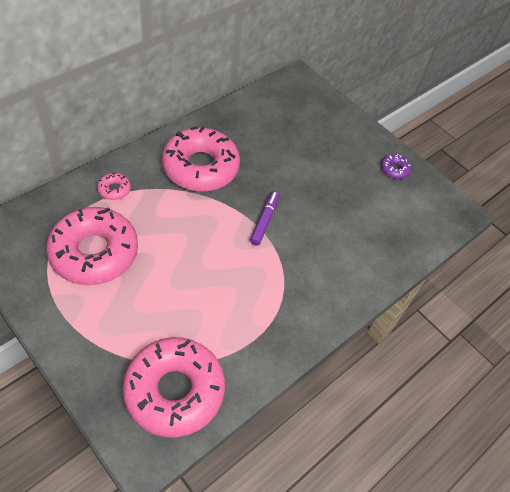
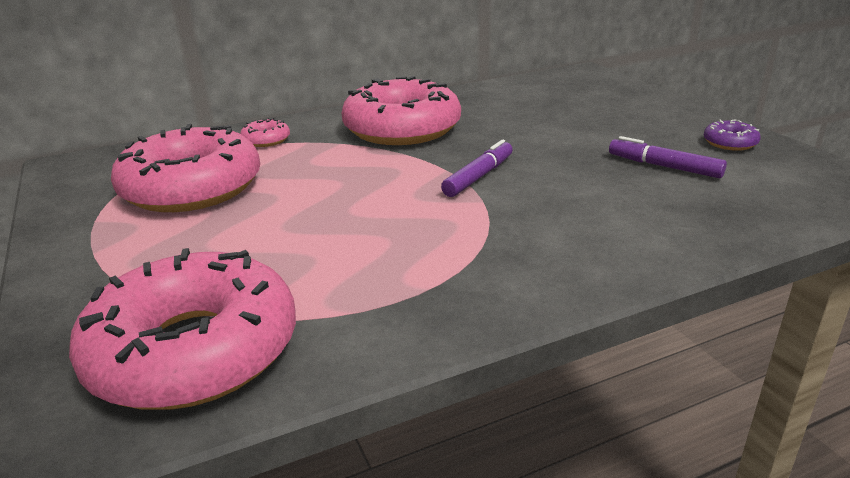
camera: 25 degrees right, 25 degrees down
none -> purple marker [609,136,727,178]

